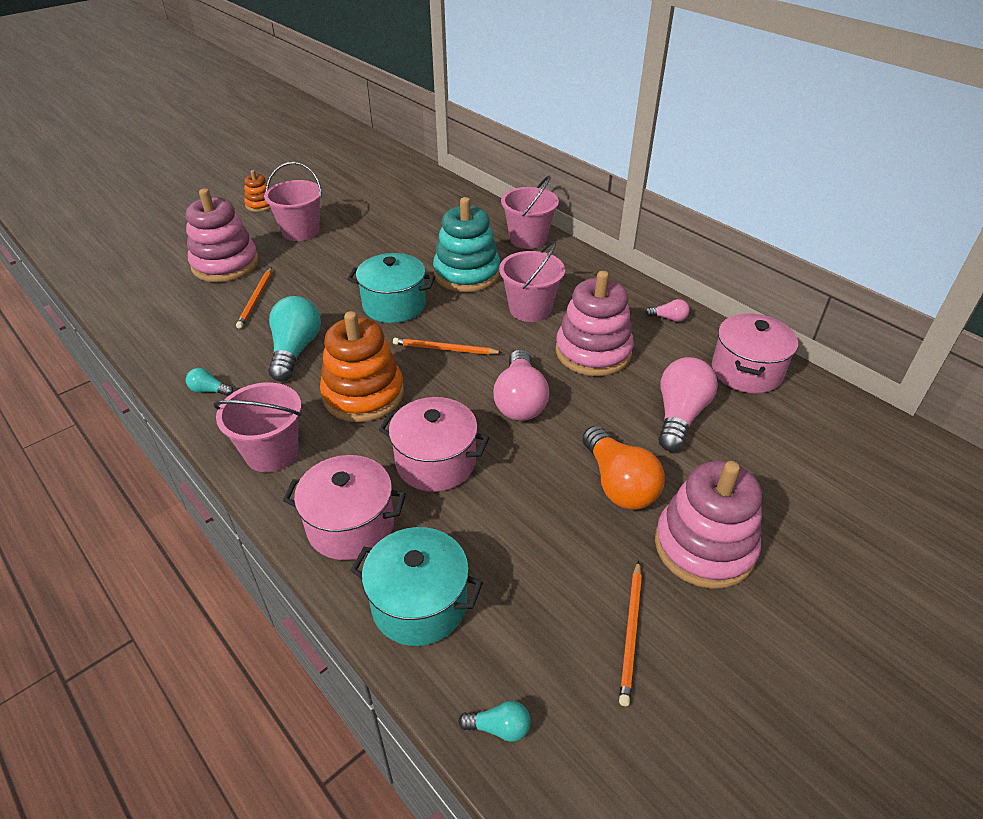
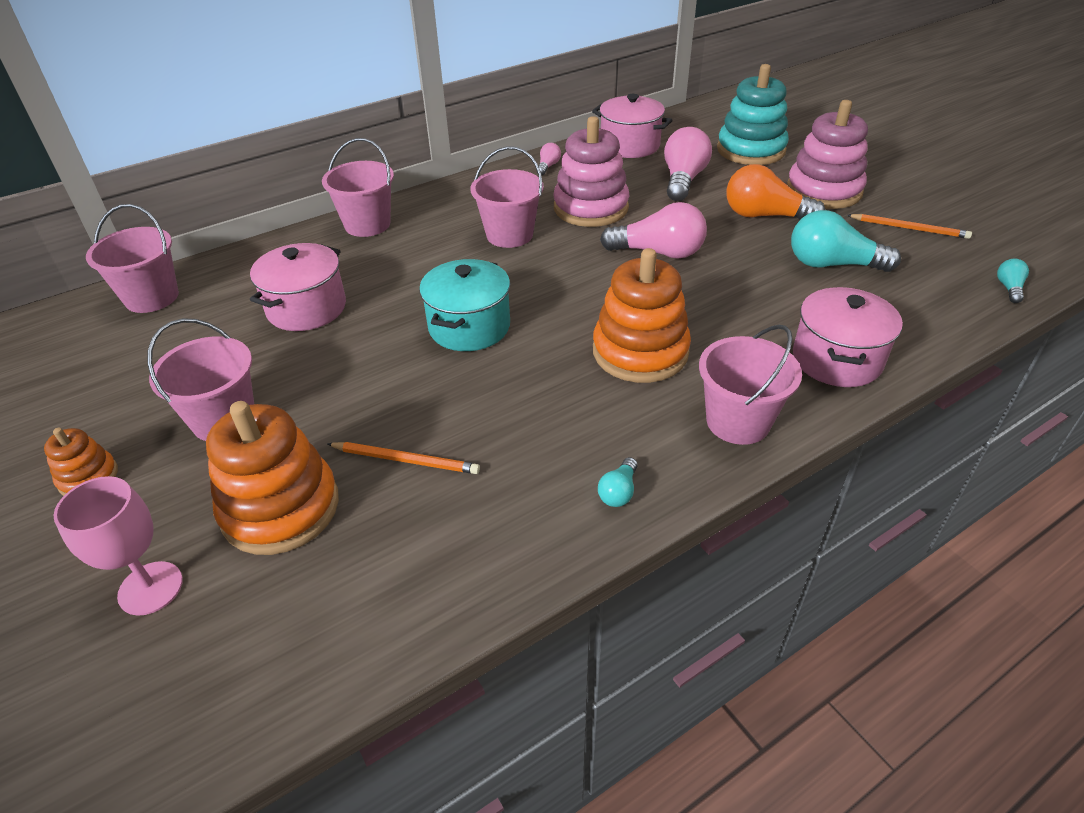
camera: 80 degrees left, 0 degrees up
pink stacking toy [186,188,259,282] -> orange stacking toy [206,401,339,555]
turquoise light bulb [268,296,321,382] -> turquoise light bulb moved to [791,210,901,272]
turquoise pot [350,527,483,646] -> none
pink pot [379,397,489,492] -> pink pot moved to [250,243,346,331]
orange pencil [393,338,503,355] -> none
turquoise stacking toy [433,197,500,292] -> turquoise stacking toy moved to [717,64,789,165]
orange light bulb [582,426,665,509] -> orange light bulb turned 150 degrees counterclockwise [726,164,825,219]
pink light bulb [658,357,718,452] -> pink light bulb turned 75 degrees clockwise [664,127,712,201]
none -> pink goblet [53,476,183,616]
none -> pink bucket [86,204,179,313]

